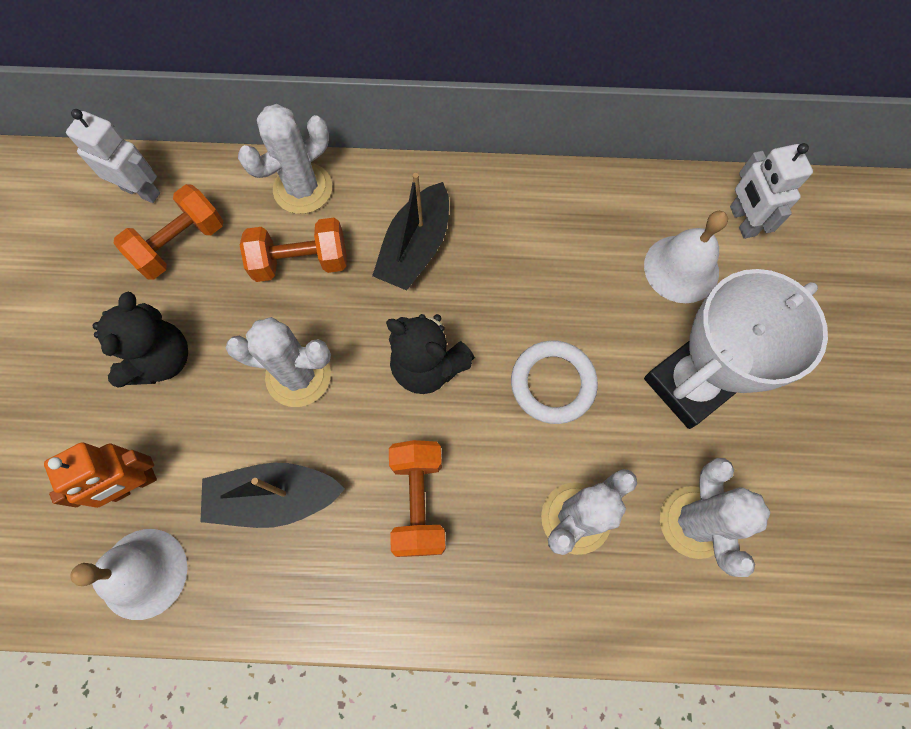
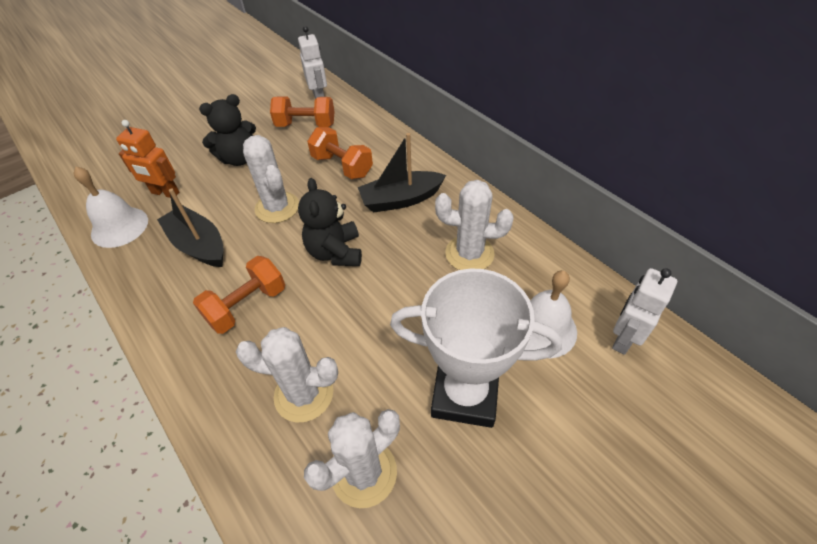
camera: 50 degrees right, 20 degrees down
white cactus [238,104,332,214] -> white cactus moved to [435,180,513,270]
white ring [511,340,598,424] -> none

